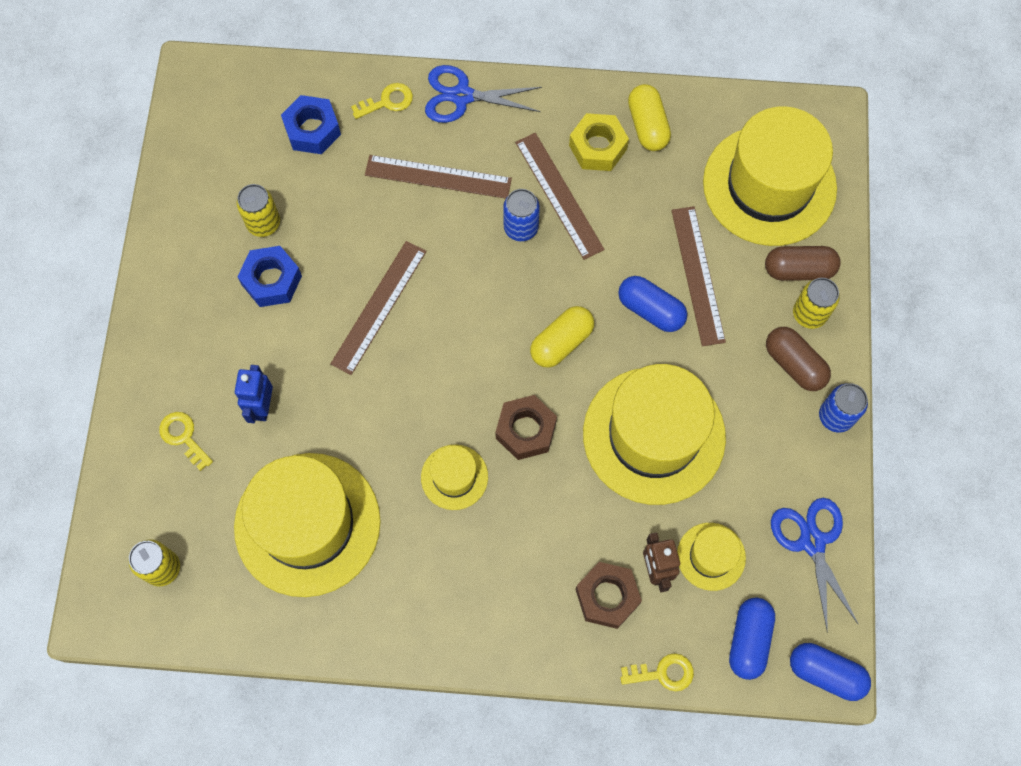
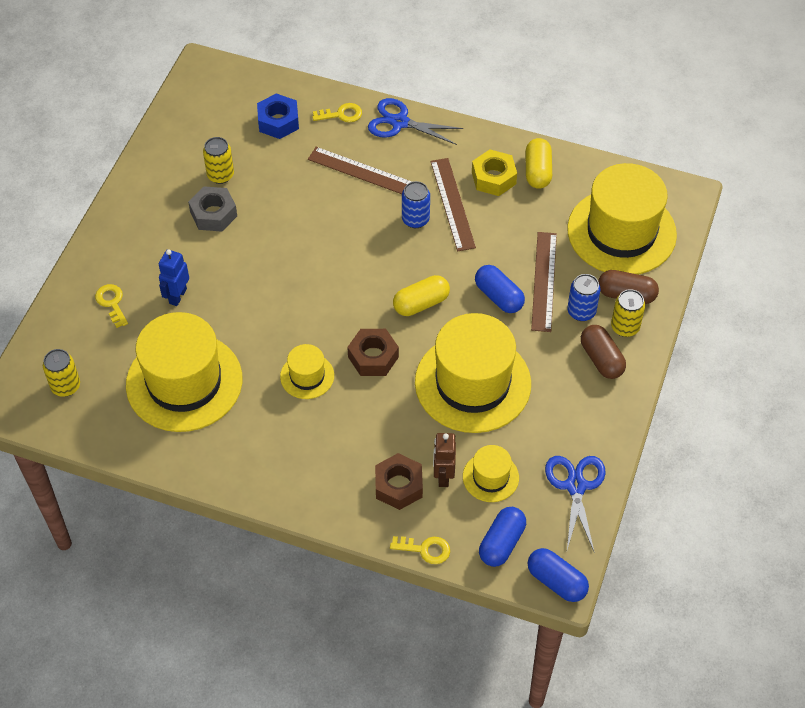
camera: 15 degrees right, 15 degrees down
blue nut [237,246,302,307] -> grey nut [188,186,237,232]
brown ruler [330,241,427,375] -> none
blue can [819,383,868,433] -> blue can moved to [567,274,601,321]

